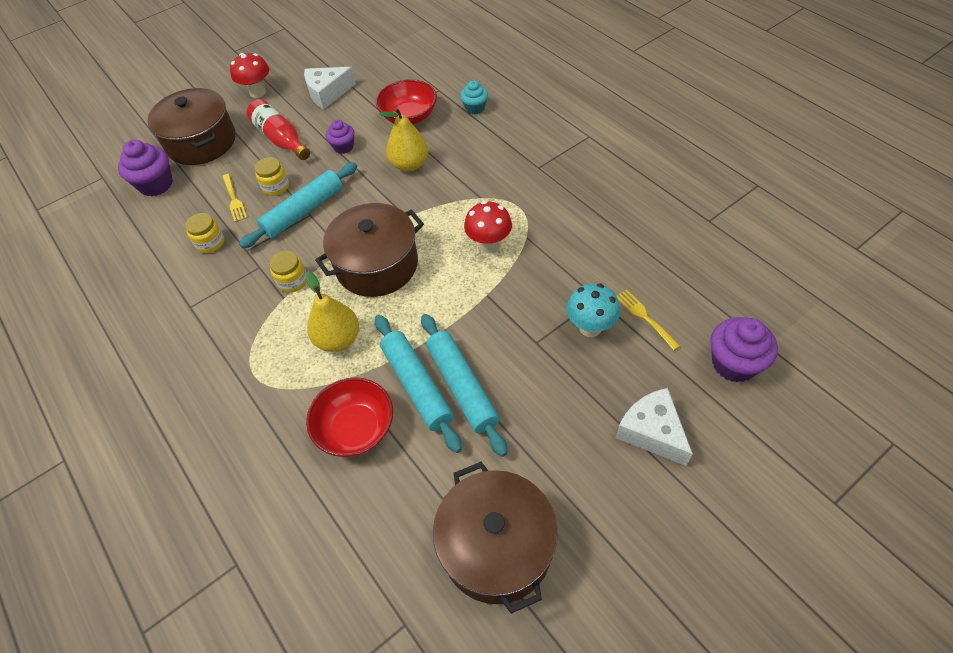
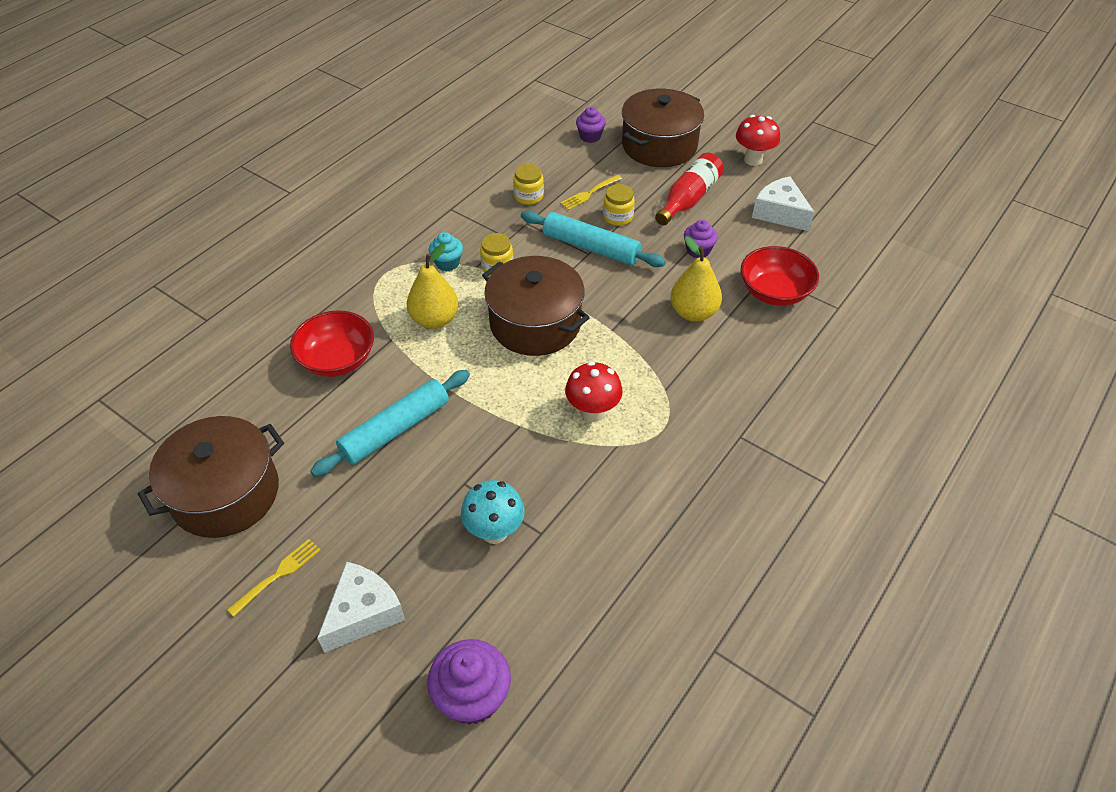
camera: 70 degrees right, 5 degrees down
purple cupcake [118,140,173,196] -> purple cupcake [576,107,606,143], size x0.61
turquoise rolling pin [375,315,462,453] -> none
turquoise cupcake [460,80,488,114] -> turquoise cupcake moved to [429,232,463,271]
yellow fork [617,290,680,350] -> yellow fork moved to [227,539,321,617]

